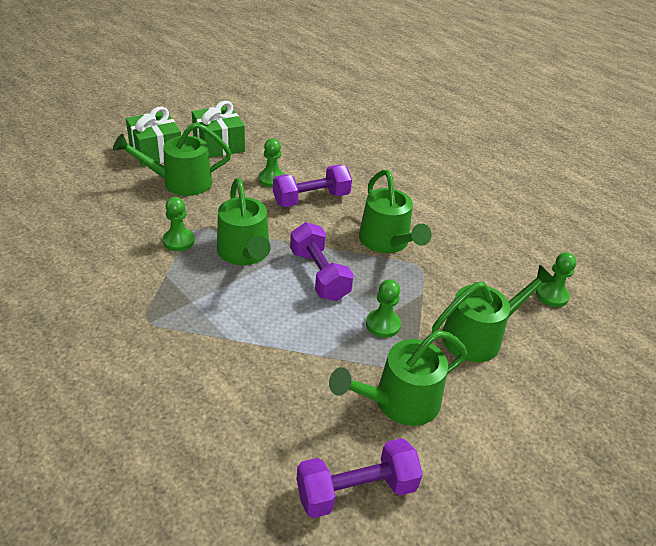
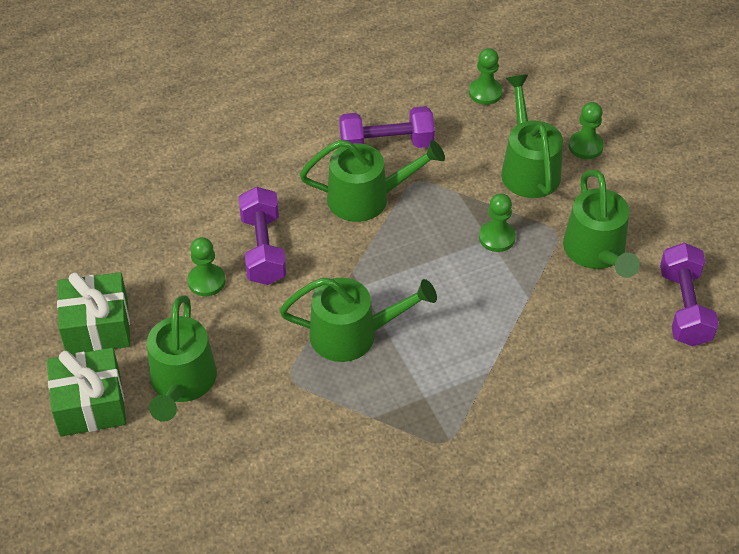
camera: 70 degrees left, 10 degrees up
green pawn [163,197,195,251] -> green pawn moved to [569,102,604,159]
purple dumbbell [290,222,354,301] -> purple dumbbell moved to [339,106,435,148]

